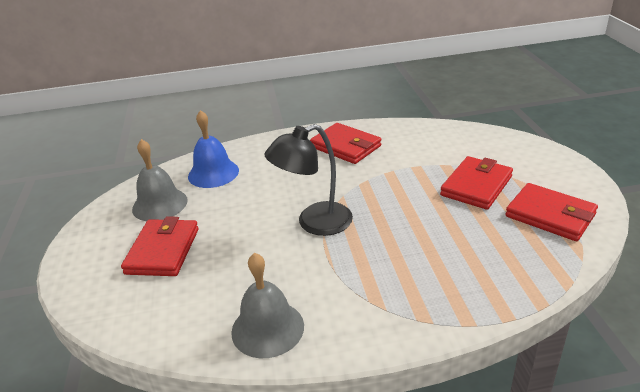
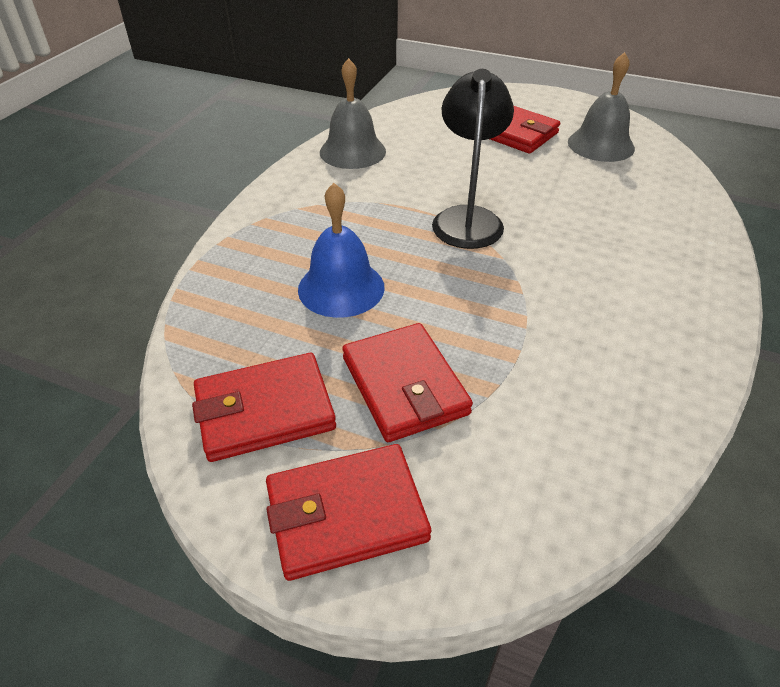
camera: 120 degrees right, 10 degrees up
blue bell [188,110,239,188] -> blue bell moved to [298,183,385,318]
red wallet [310,123,381,164] -> red wallet moved to [266,444,431,581]

